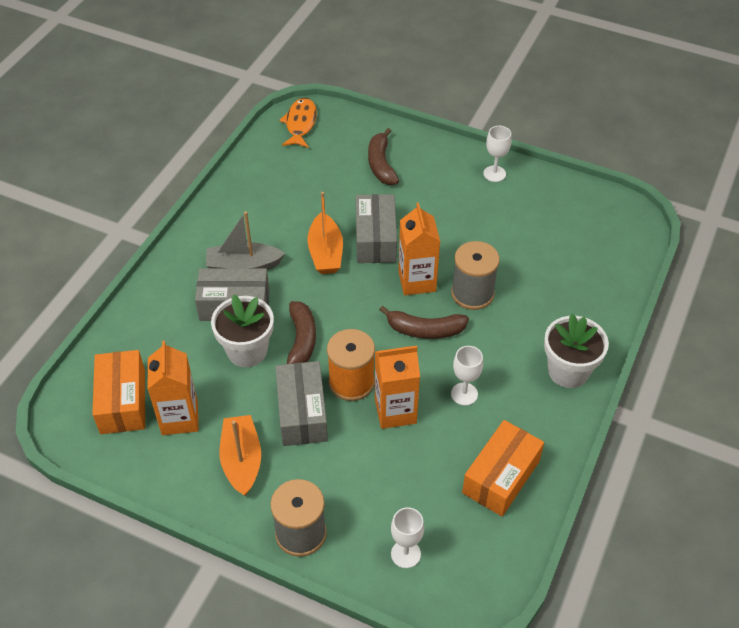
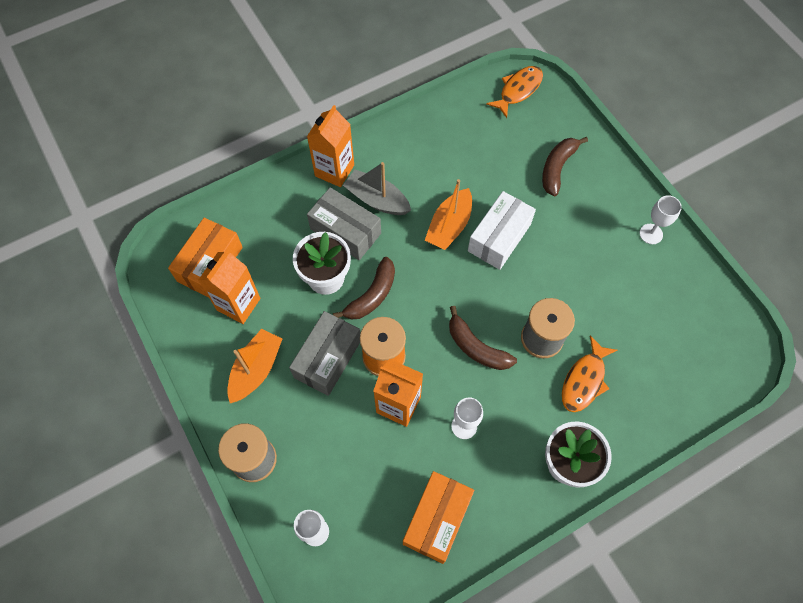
camera: 35 degrees right, 15 degrees up
grey box [356,194,397,263] -> white box [468,191,536,270]
orange carton [398,203,440,295] -> orange carton moved to [307,105,354,187]
orange box [462,420,544,517] -> orange box turned 45 degrees counterclockwise [403,471,474,564]
none -> orange fish [562,335,618,412]

